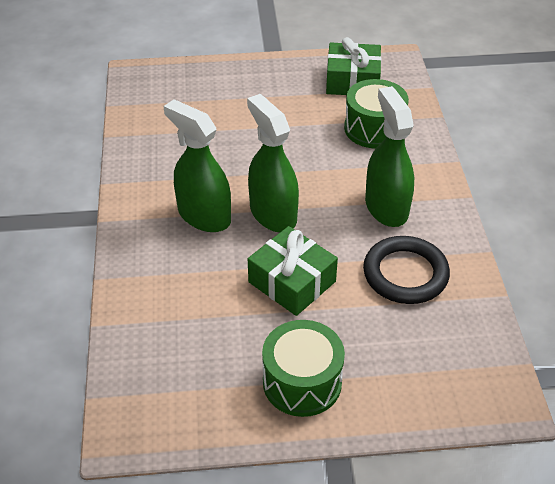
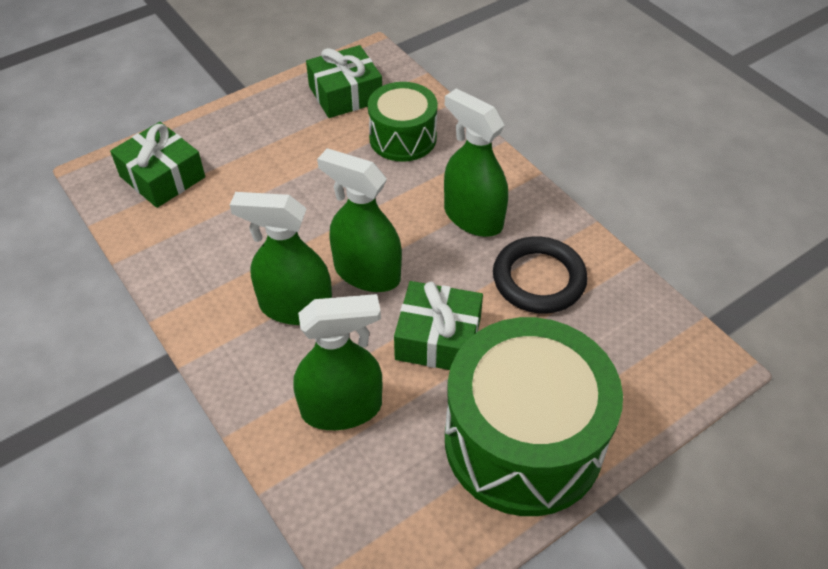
camera: 30 degrees left, 5 degrees up
green drum [262,320,345,417] -> green drum [445,317,623,516], size x1.77
none -> green gift [110,122,205,208]
none -> green spray bottle [293,294,382,430]

